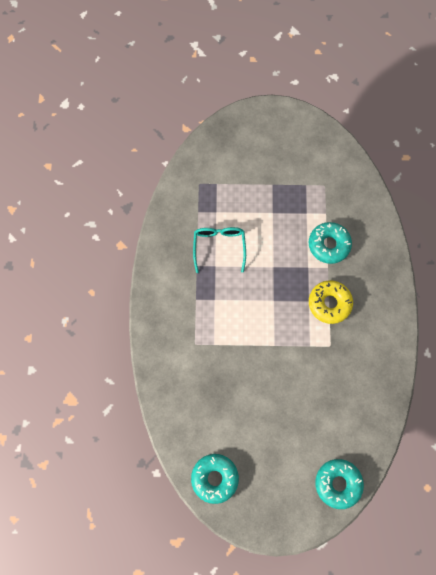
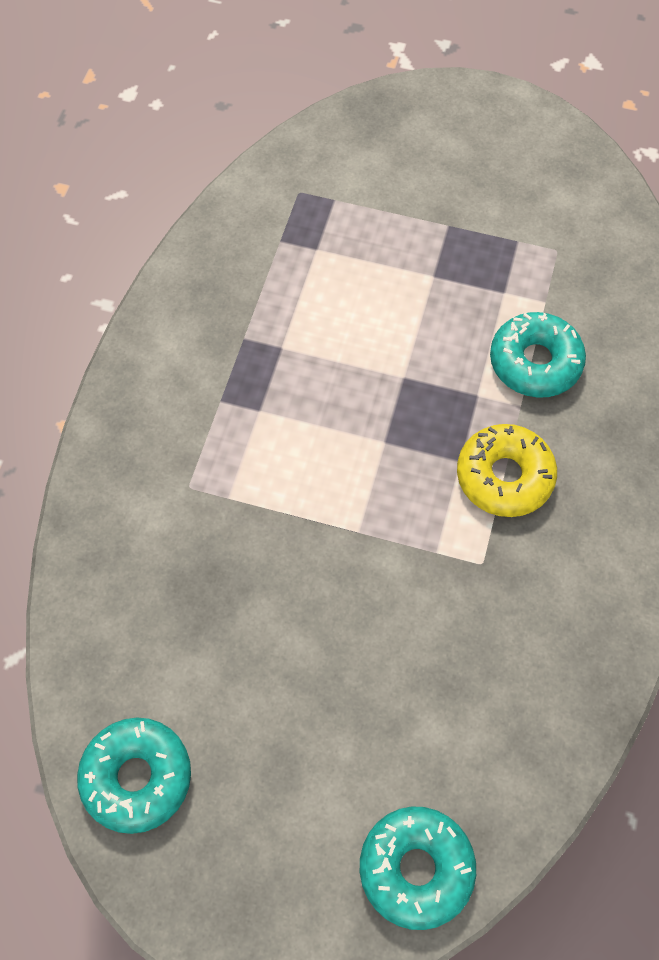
camera: 15 degrees right, 10 degrees down
turquoise glasses [193,227,246,273] -> none

